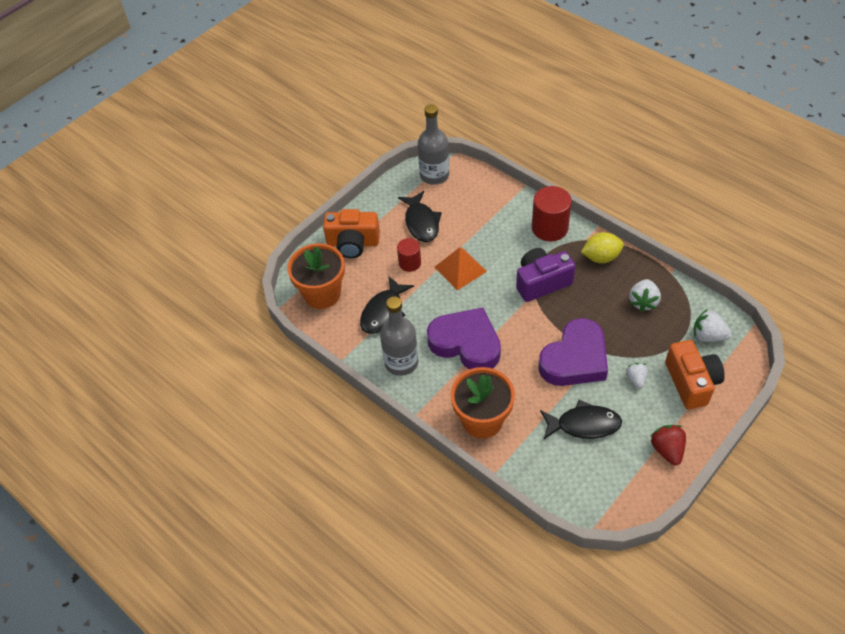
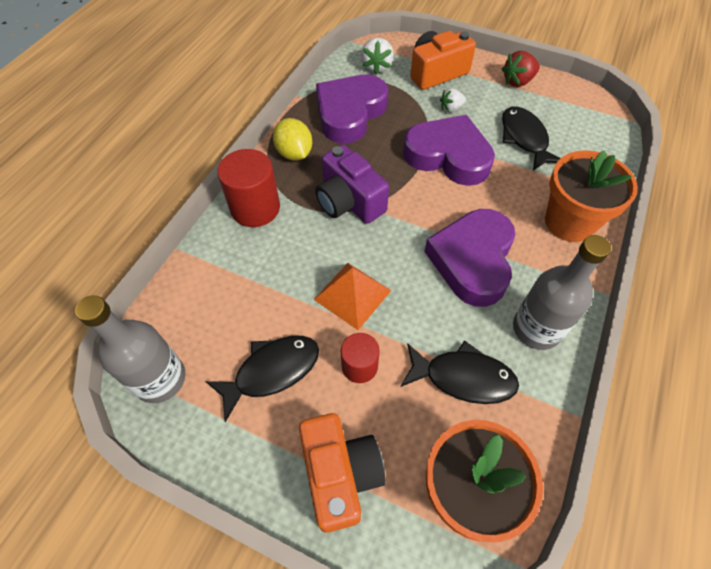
camera: 110 degrees left, 5 degrees up
white strawberry [629,279,661,312] -> purple heart [316,75,388,143]

